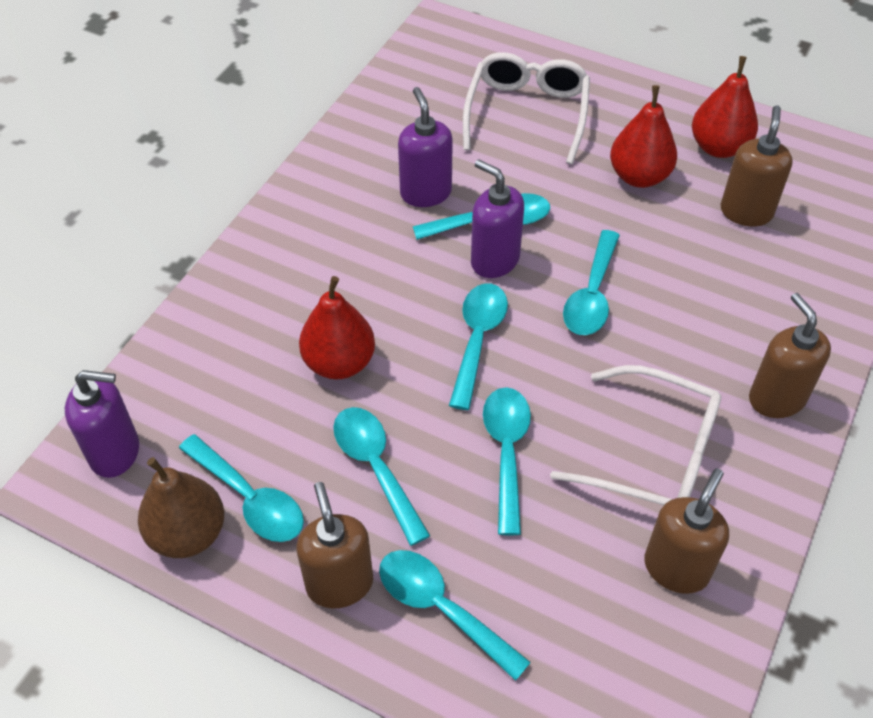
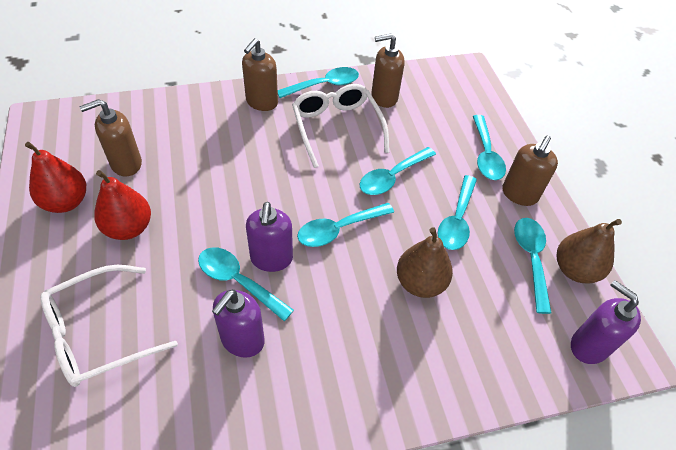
camera: 135 degrees left, 0 degrees up
red pear [299,276,375,379] -> brown pear [397,227,453,298]
turquoise spoon [563,230,620,335] -> turquoise spoon moved to [278,67,359,98]

